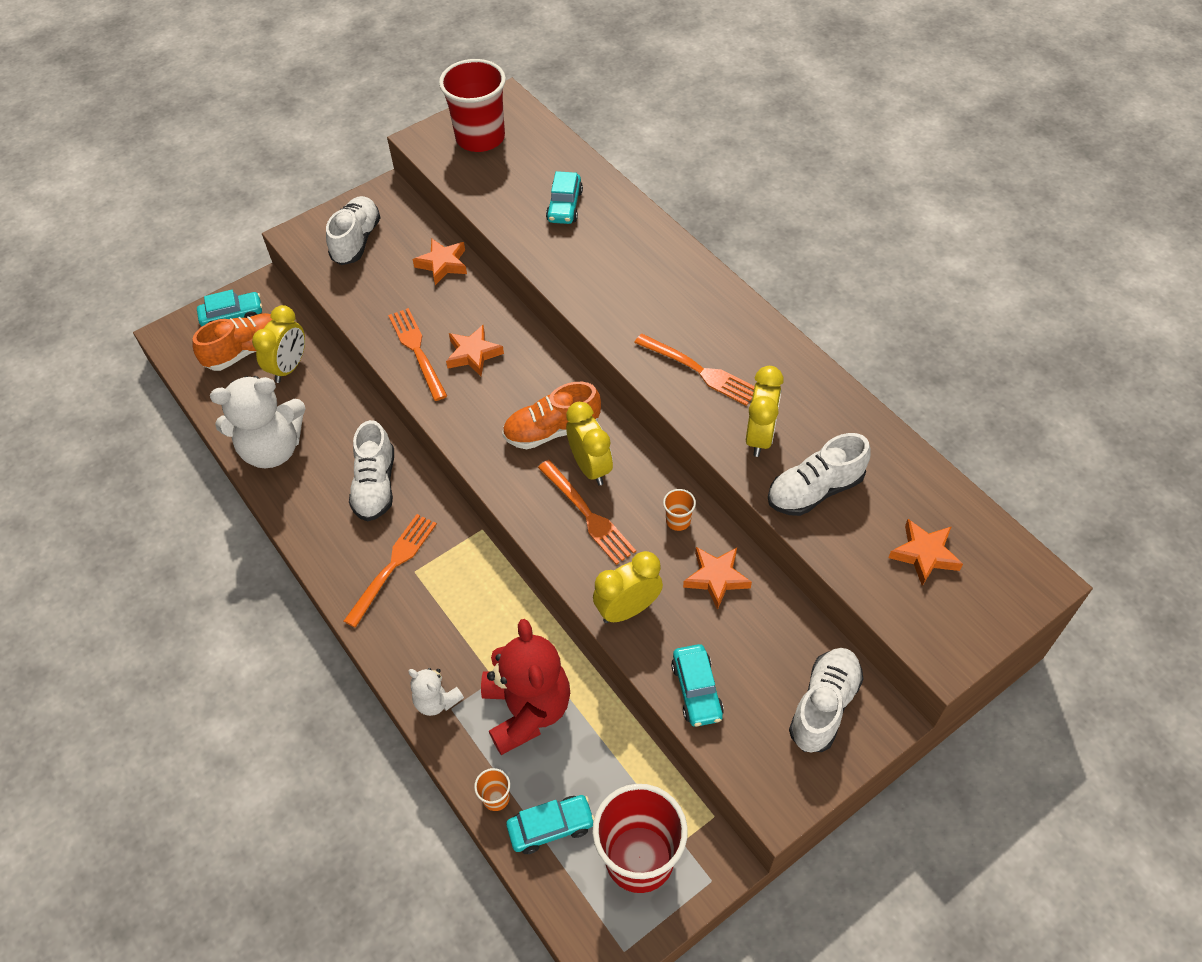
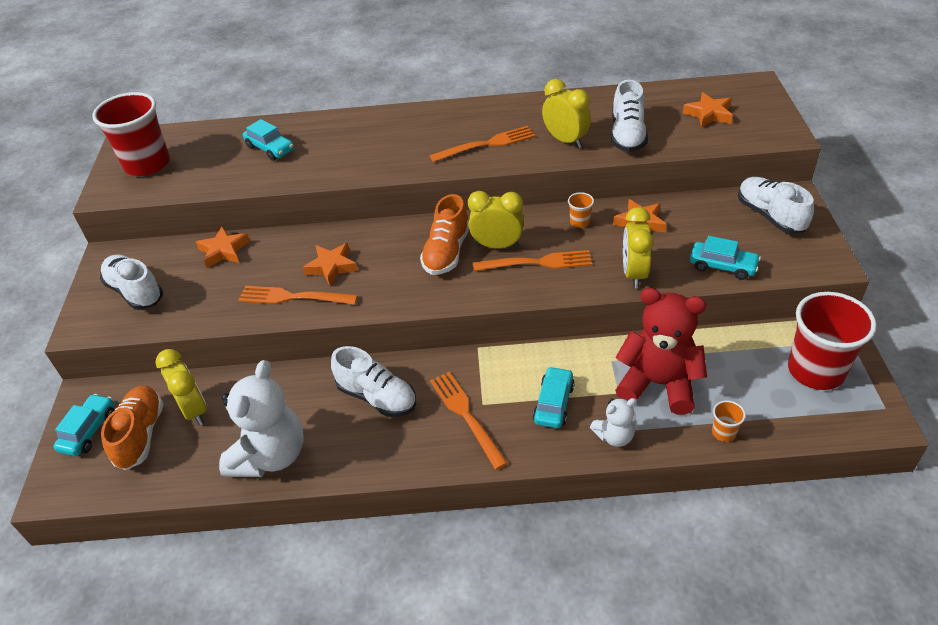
camera: 55 degrees left, 10 degrees down
turquoise car [506,795,595,854] -> turquoise car moved to [533,366,575,428]

